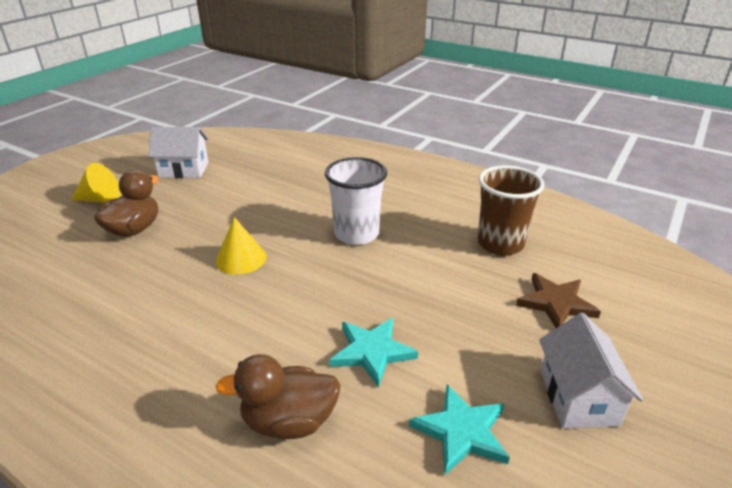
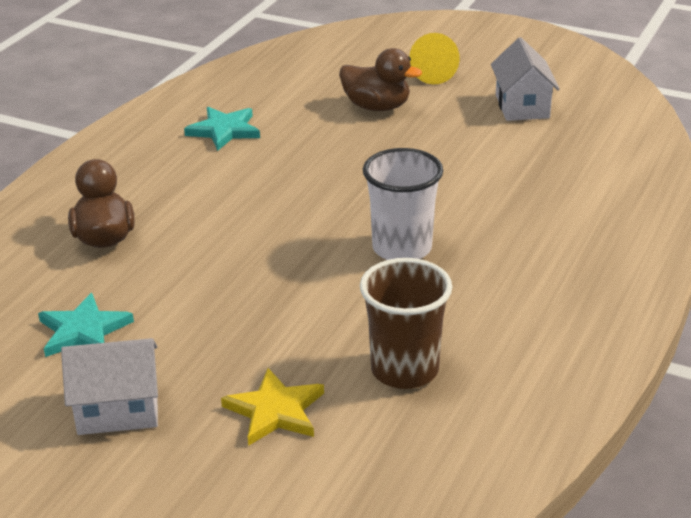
camera: 85 degrees right, 0 degrees up
yellow cone [215,217,266,275] -> none
turquoise star [330,318,418,387] -> turquoise star moved to [184,107,260,151]
brown star [516,273,601,328] -> yellow star [221,368,324,446]

